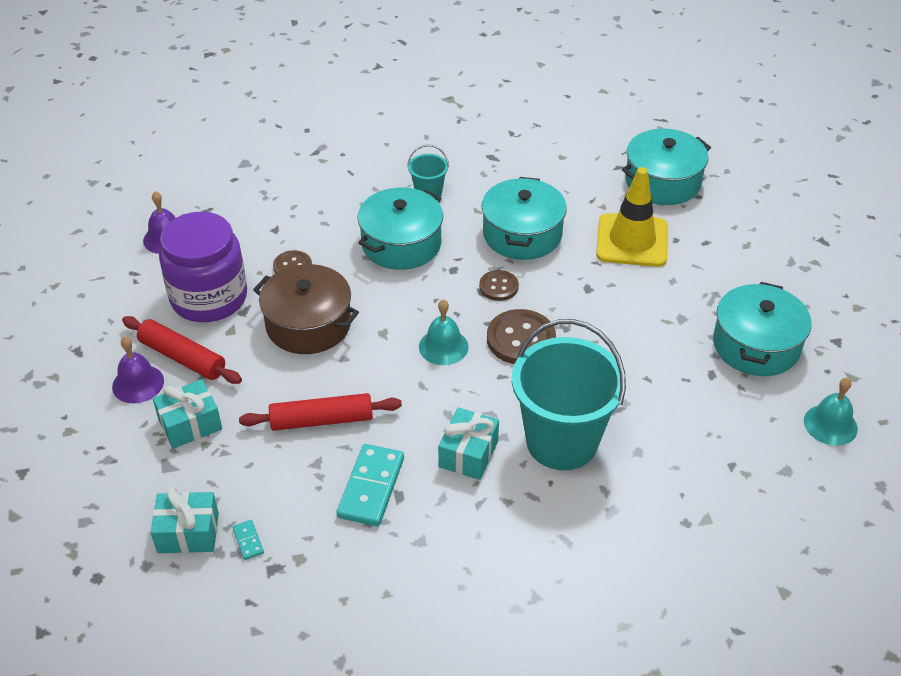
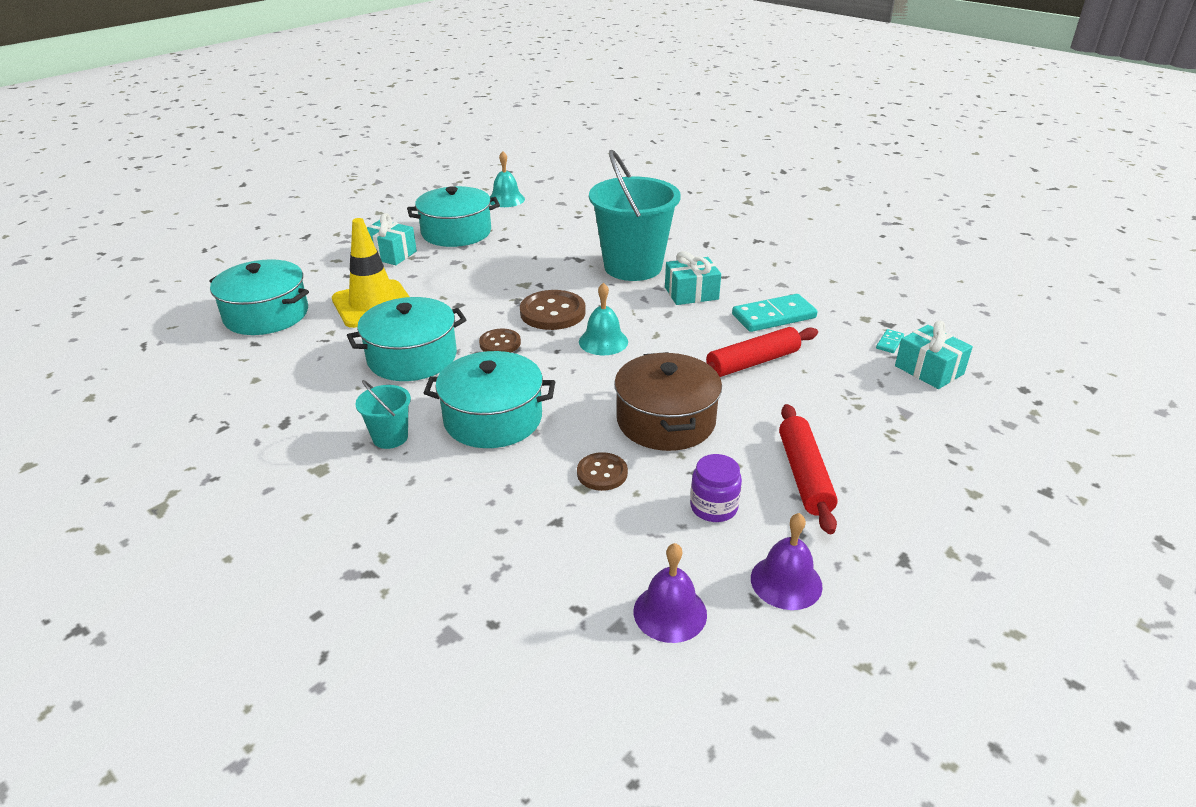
camera: 125 degrees left, 10 degrees down
purple bell [112,336,164,403] -> purple bell moved to [751,513,823,610]
turquoise gift [153,379,222,449] -> turquoise gift moved to [367,213,417,265]
purple jar [159,211,247,322] -> purple jar [690,454,742,522], size x0.46
red rolling pin [239,393,402,431] -> red rolling pin turned 75 degrees counterclockwise [706,327,818,377]

